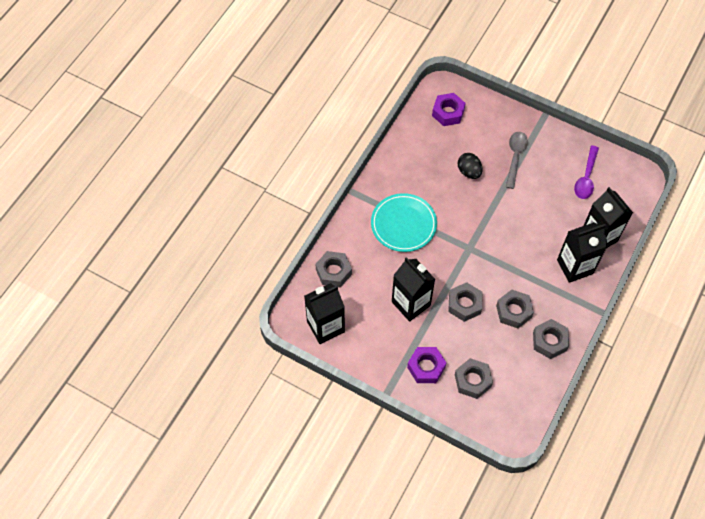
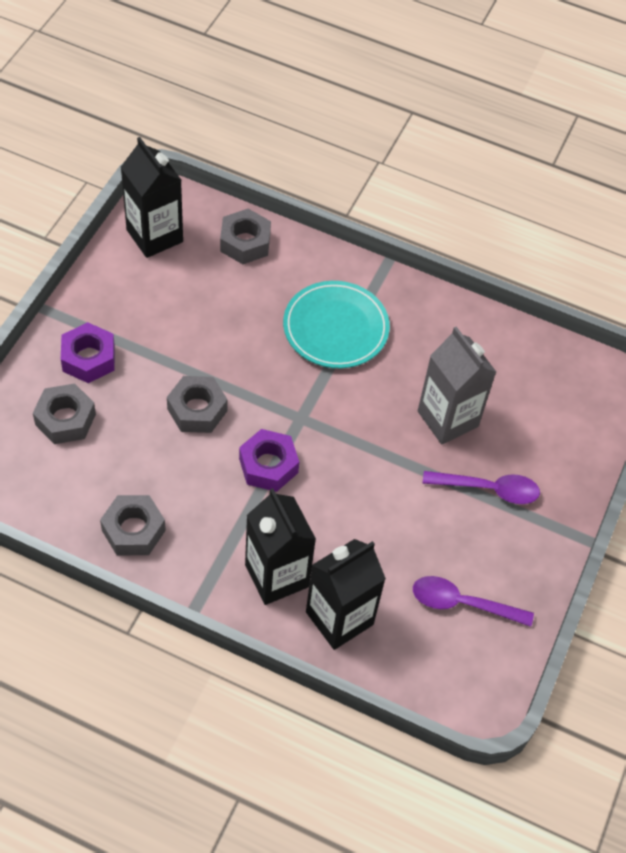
camera: 80 degrees right, 5 degrees down
black carton [392,257,435,322] -> none
purple nut [432,93,466,126] -> purple nut moved to [239,429,299,492]
black egg [458,153,483,179] -> grey carton [418,327,496,444]
grey nut [496,289,534,328] -> none
grey spoon [506,132,528,189] -> purple spoon [422,471,540,504]

